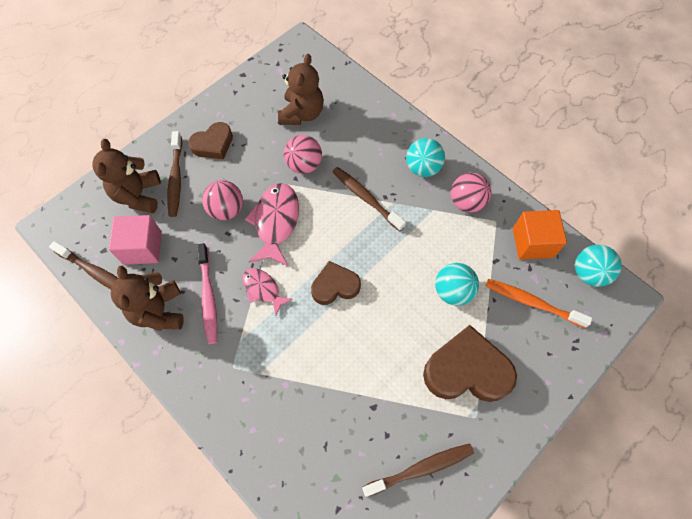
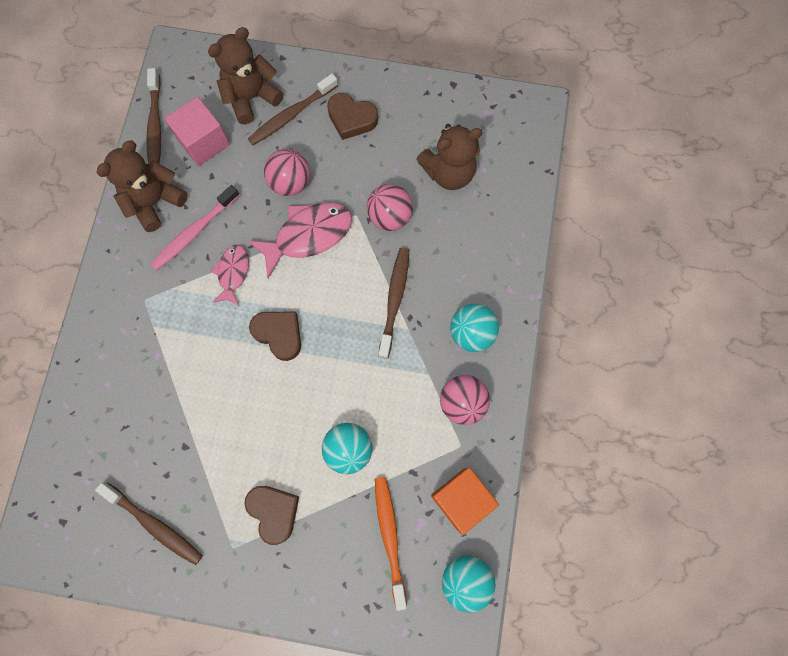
camera: 55 degrees right, 10 degrees up
brown heart [423,325,517,402] -> brown heart [244,486,299,545], size x0.61

